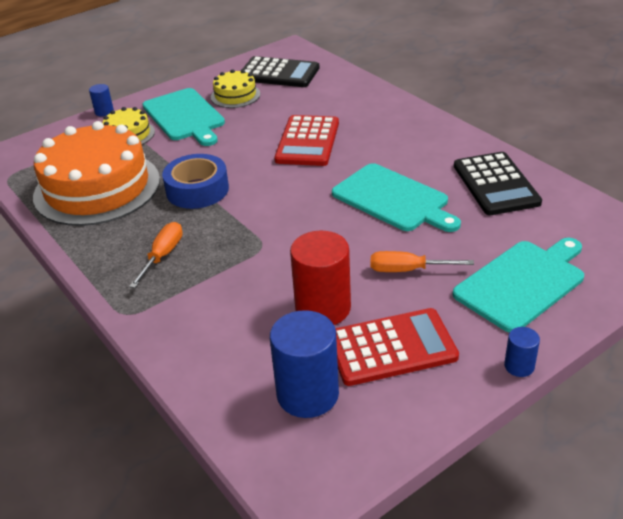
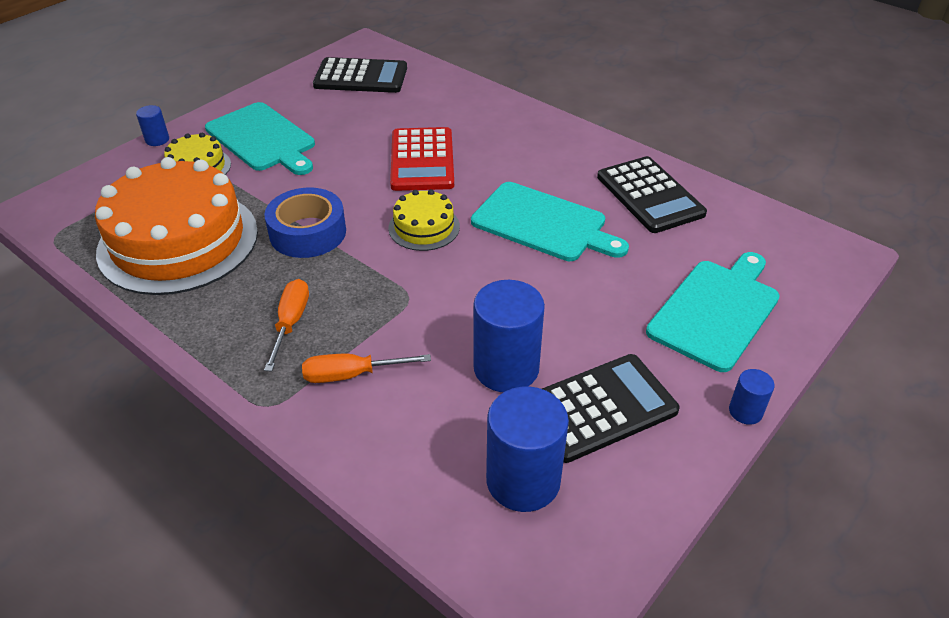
camera: 15 degrees left, 5 degrees up
yellow cake [211,69,260,108] -> yellow cake moved to [388,189,460,251]
red cylinder [290,231,351,325] -> blue cylinder [473,280,545,392]
red calculator [335,308,459,386] -> black calculator [542,354,680,463]
orange screwdriver [371,251,474,272] -> orange screwdriver moved to [302,354,431,383]

